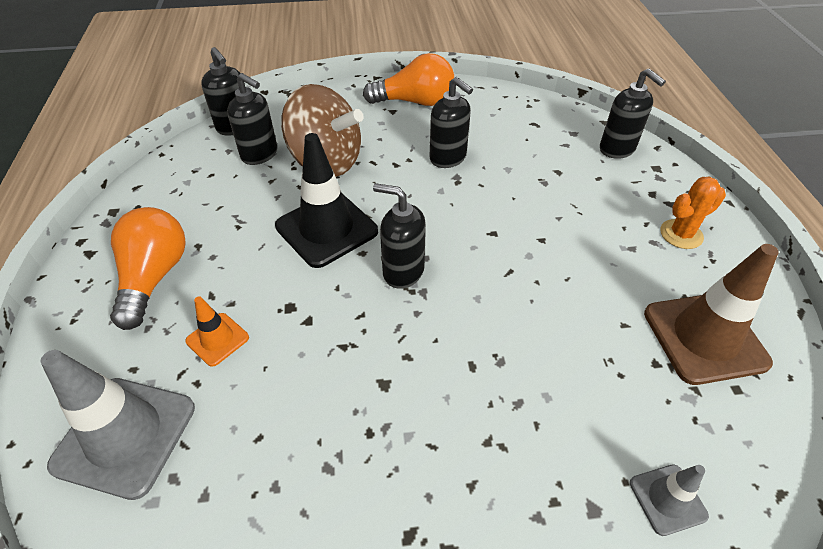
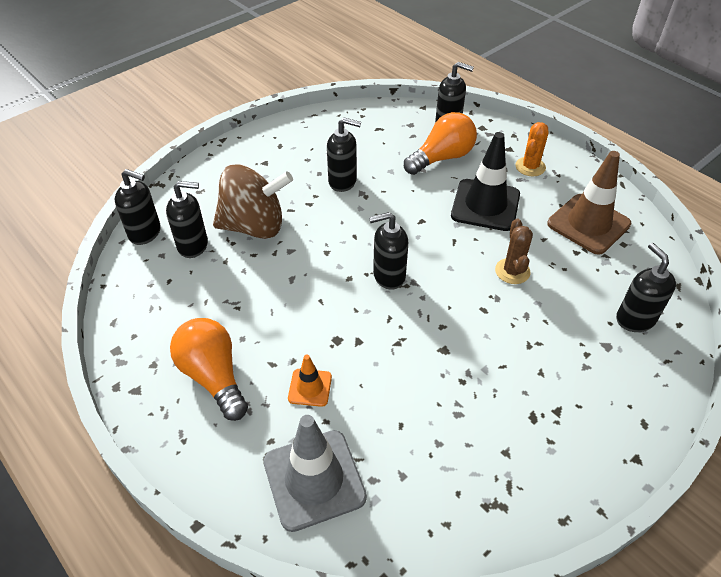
camera: 35 degrees left, 0 degrees up
black traffic cone [275,133,378,268] -> black traffic cone moved to [451,132,520,231]
orange light bulb [363,53,454,106] -> orange light bulb moved to [404,112,477,175]
grey traffic cone [630,464,709,536] -> black soap dispenser [616,243,676,332]
none -> brown cactus [495,218,533,284]

